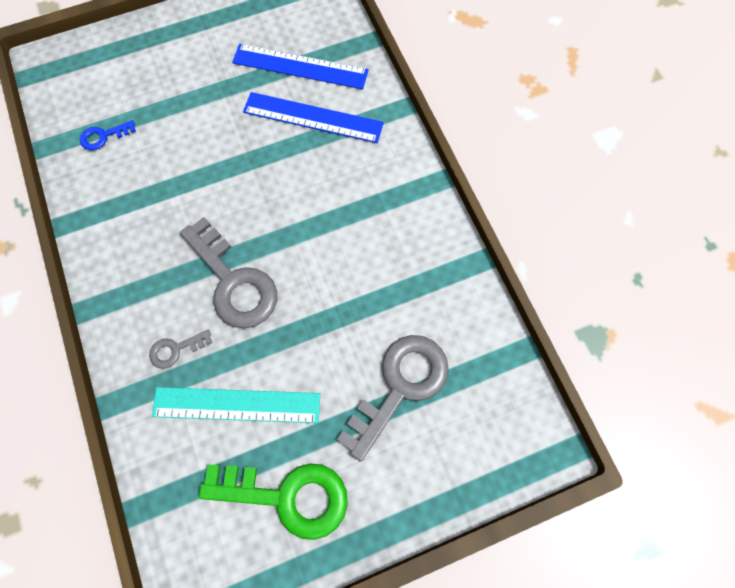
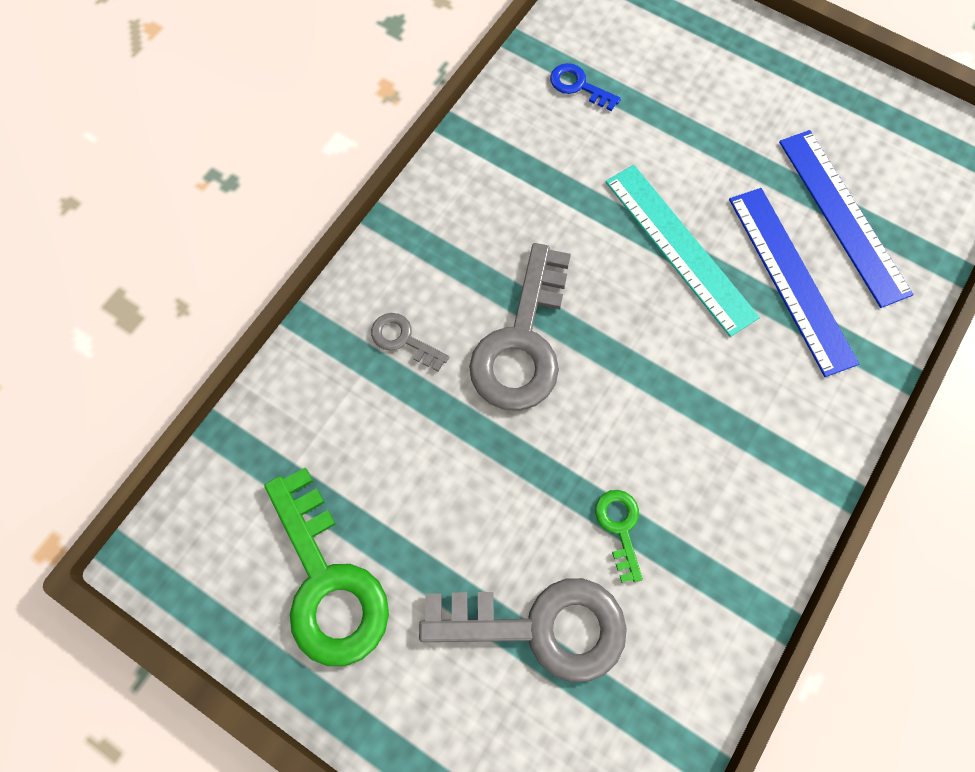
camera: 55 degrees right, 0 degrees up
turquoise ruler [152,387,320,423] -> turquoise ruler moved to [606,165,760,337]
none -> green key [595,490,643,583]

